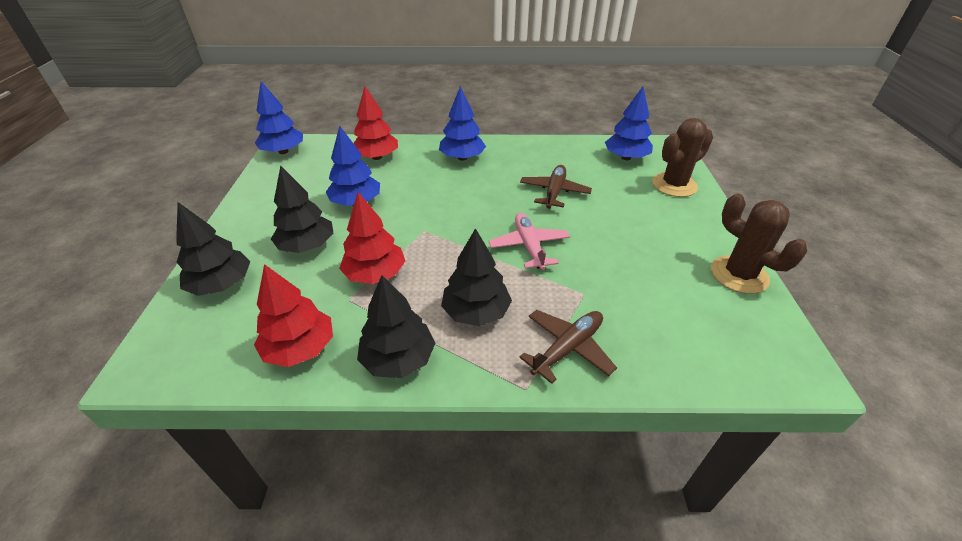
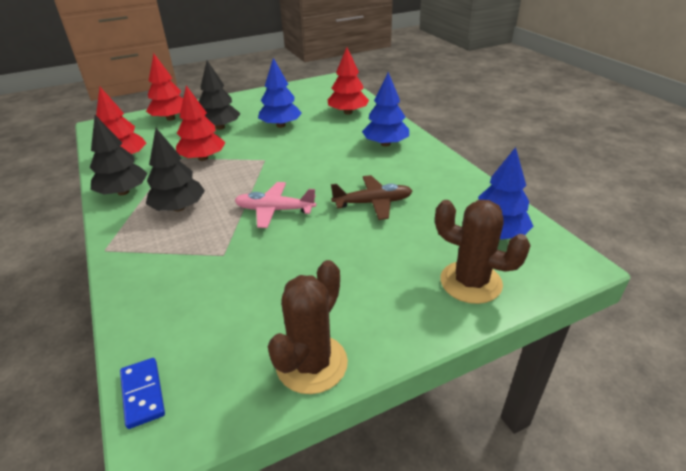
camera: 65 degrees right, 5 degrees down
black tree [176,202,251,296] -> red tree [146,53,183,121]
blue tree [255,81,303,154] -> none
pink plane [489,213,570,270] -> pink plane turned 135 degrees counterclockwise [234,182,316,228]
brown plane [519,310,617,384] -> none
none -> blue domino [120,358,165,429]

